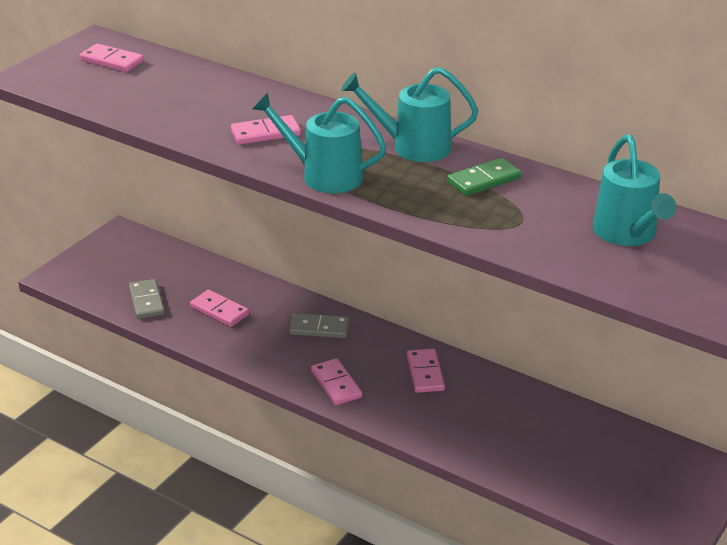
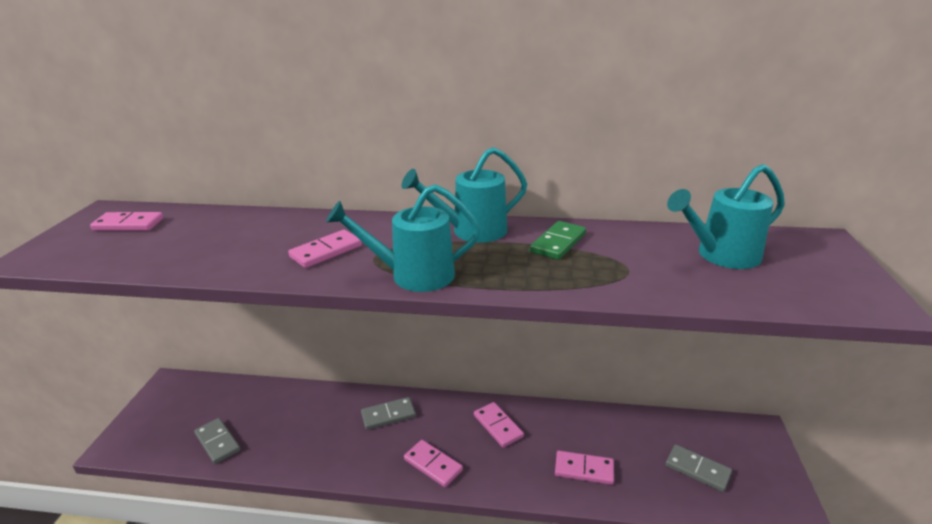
camera: 25 degrees left, 5 degrees down
pink domino [190,290,249,327] -> pink domino moved to [555,451,614,485]
turquoise watering can [593,134,676,246] -> turquoise watering can turned 105 degrees clockwise [667,164,785,269]
none -> grey domino [666,444,732,492]

